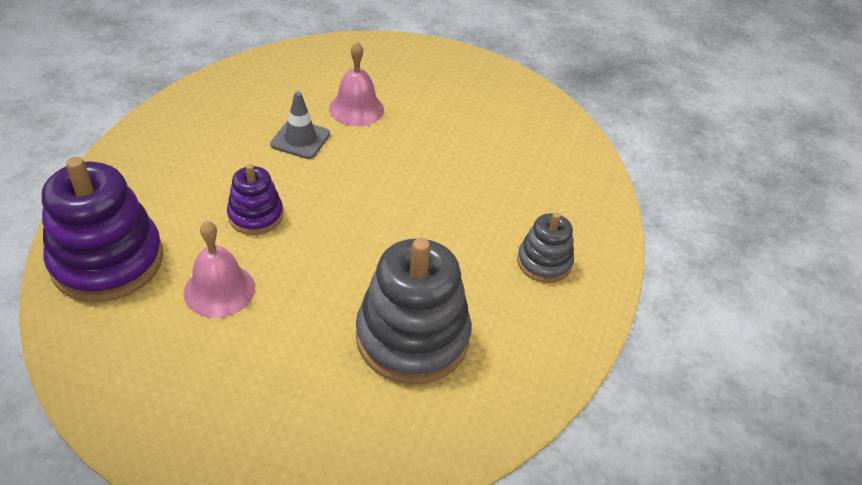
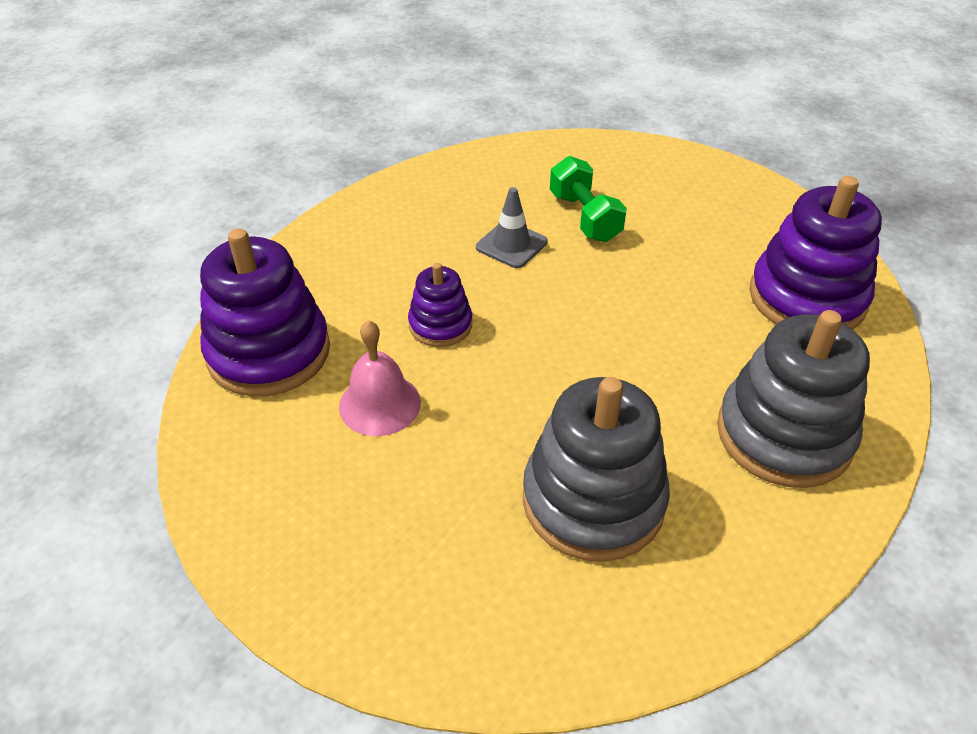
camera: 20 degrees right, 0 degrees up
pink bell [329,42,384,126] -> green dumbbell [550,156,627,242]
grey stacking toy [517,212,574,283] -> grey stacking toy [717,310,870,488], size x1.86
none -> purple stacking toy [749,176,882,330]

